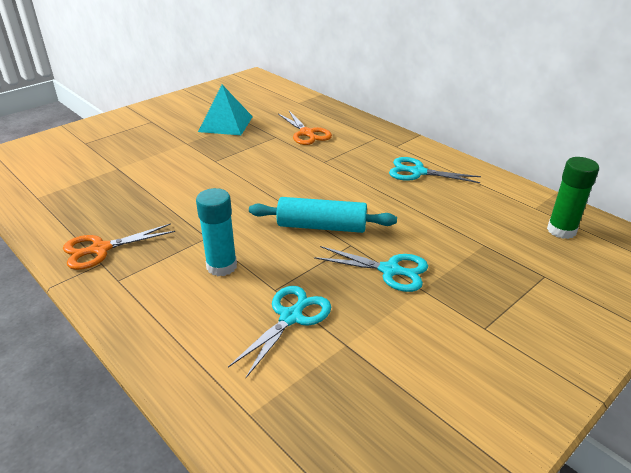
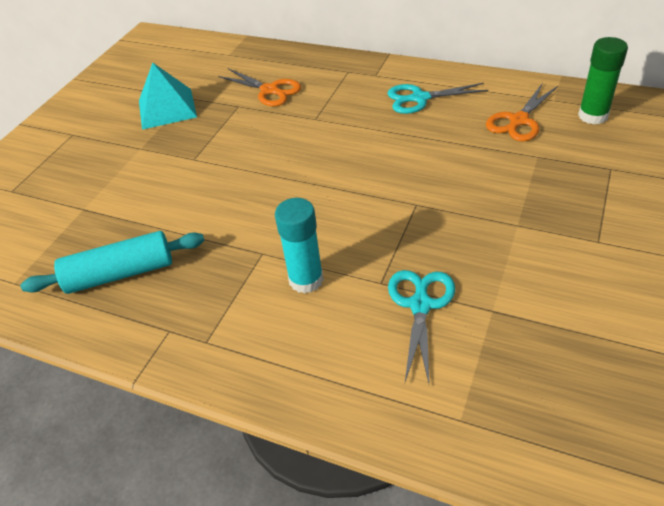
camera: 20 degrees left, 10 degrees up
orange scissors [63,223,175,270] -> orange scissors moved to [486,83,558,141]
turquoise rolling pin [249,197,397,233] -> turquoise rolling pin moved to [20,231,204,294]
turquoise scissors [314,246,428,292] -> none

